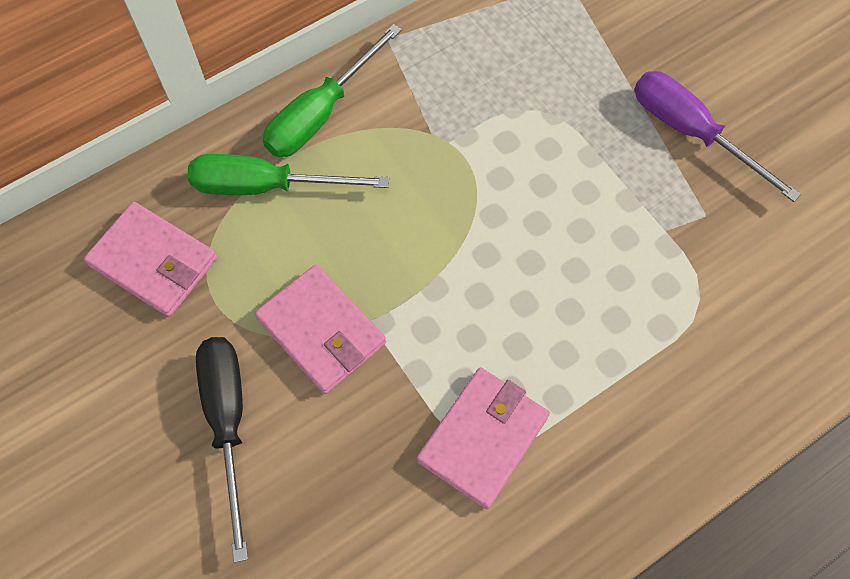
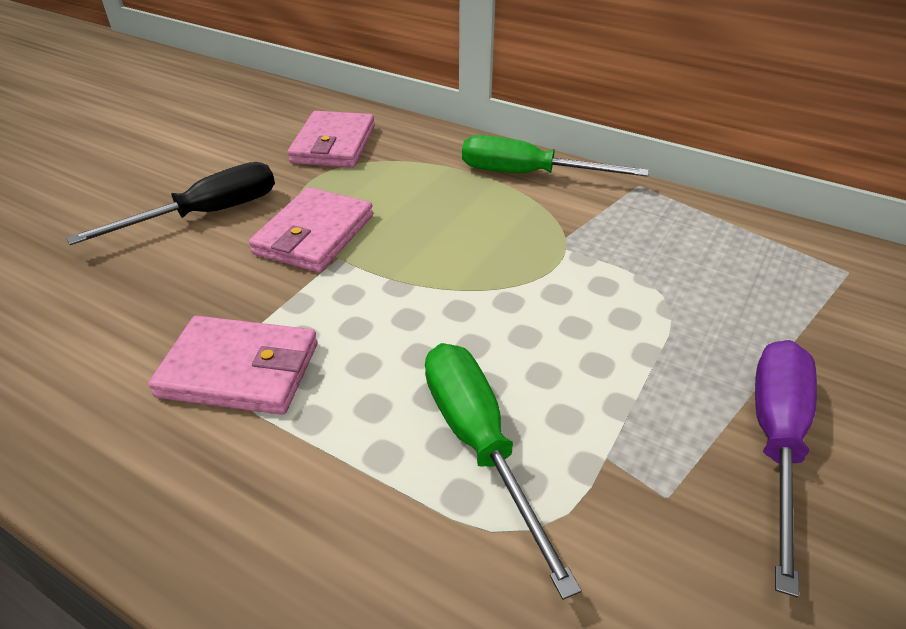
camera: 65 degrees right, 25 degrees down
green screwdriver [188,154,389,195] -> green screwdriver moved to [425,343,582,600]

